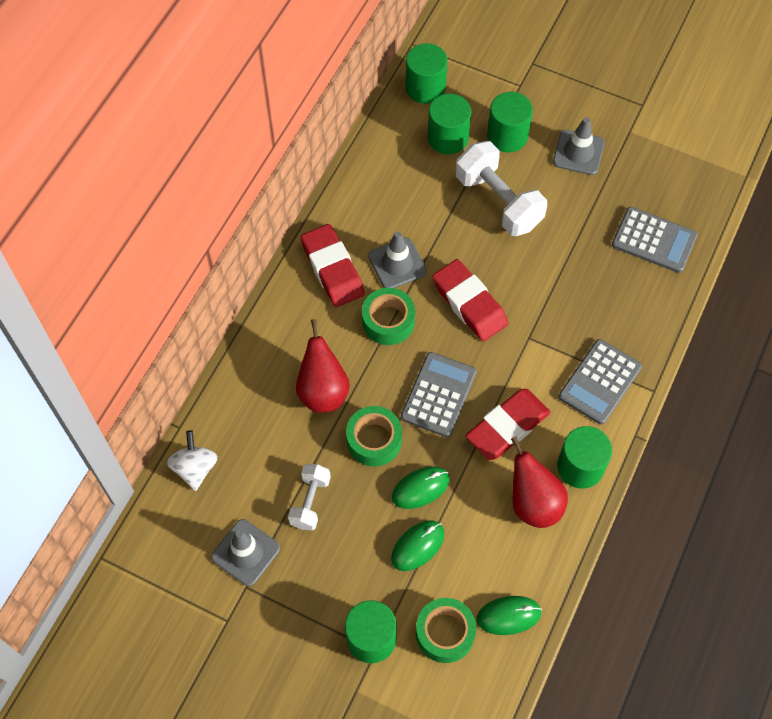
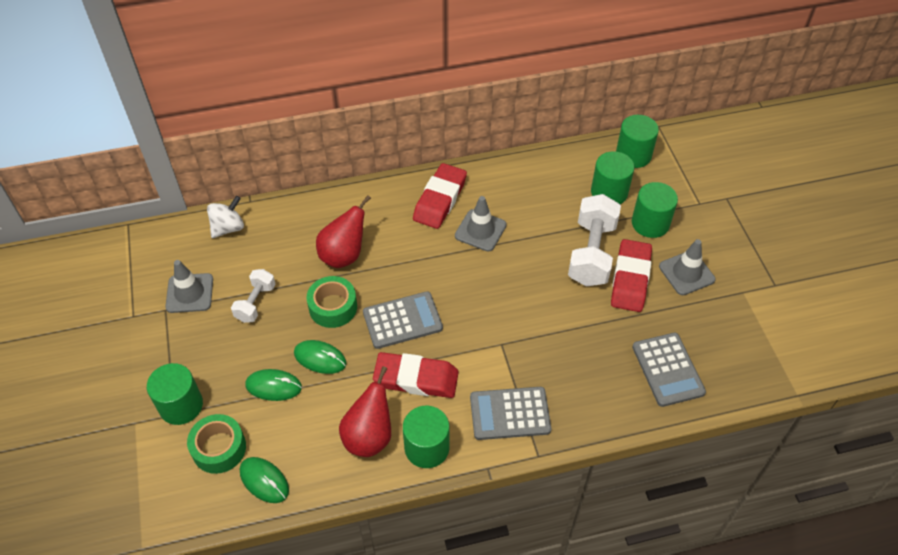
camera: 50 degrees right, 10 degrees down
white dumbbell [288,464,331,530] -> white dumbbell turned 45 degrees counterclockwise [231,269,276,323]
green tape [362,288,415,345] -> none
red eraser [432,259,508,341] -> red eraser moved to [611,239,652,312]

